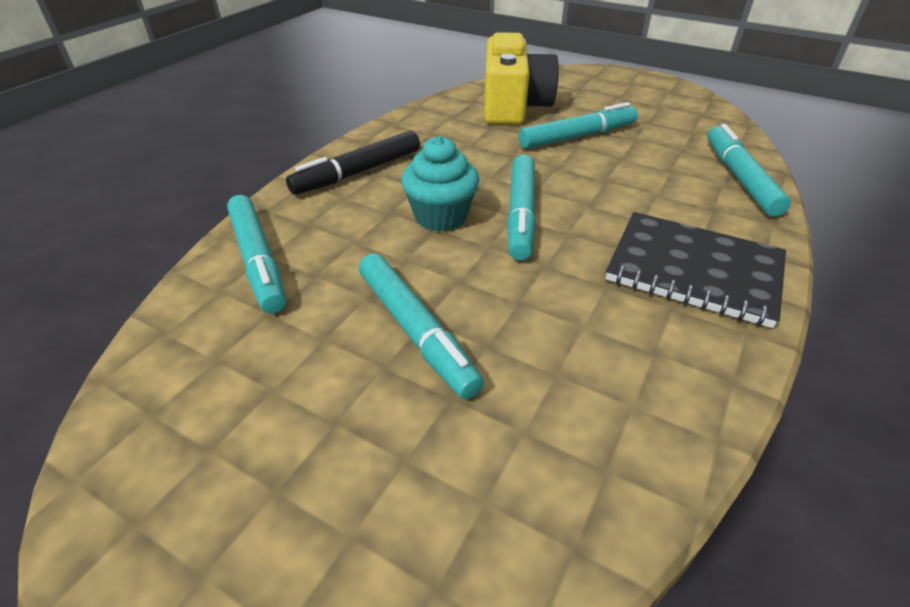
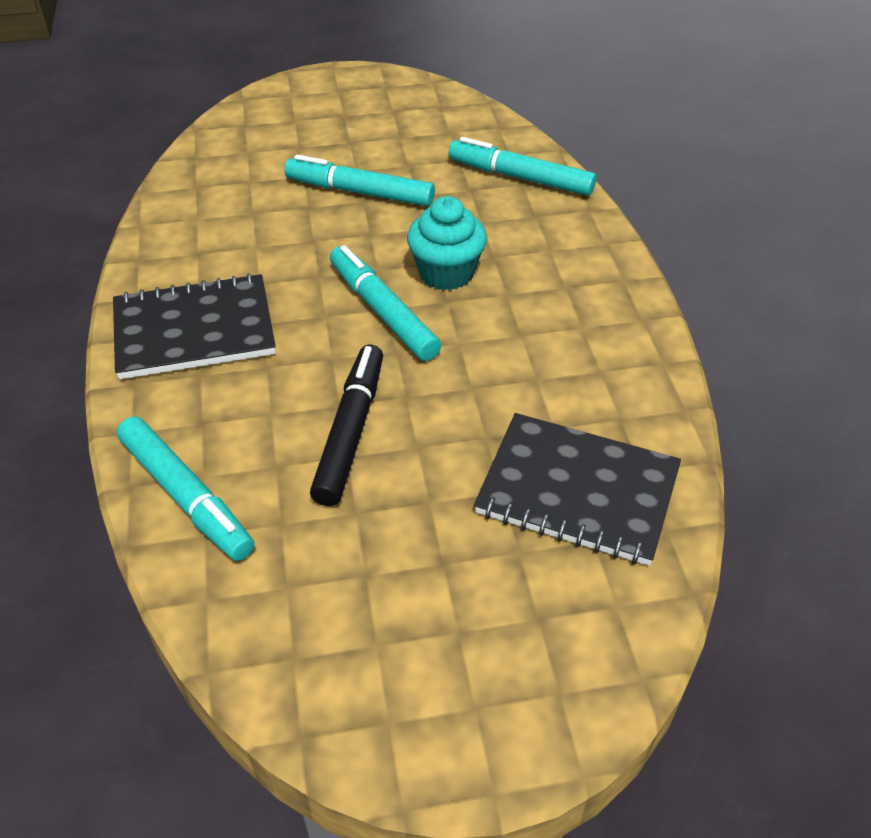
camera: 140 degrees right, 5 degrees up
black marker [286,131,420,195] -> black marker moved to [310,344,383,506]
yellow camera [484,32,559,124] -> black notebook [474,413,681,566]
turquoise marker [519,102,638,149] -> none

